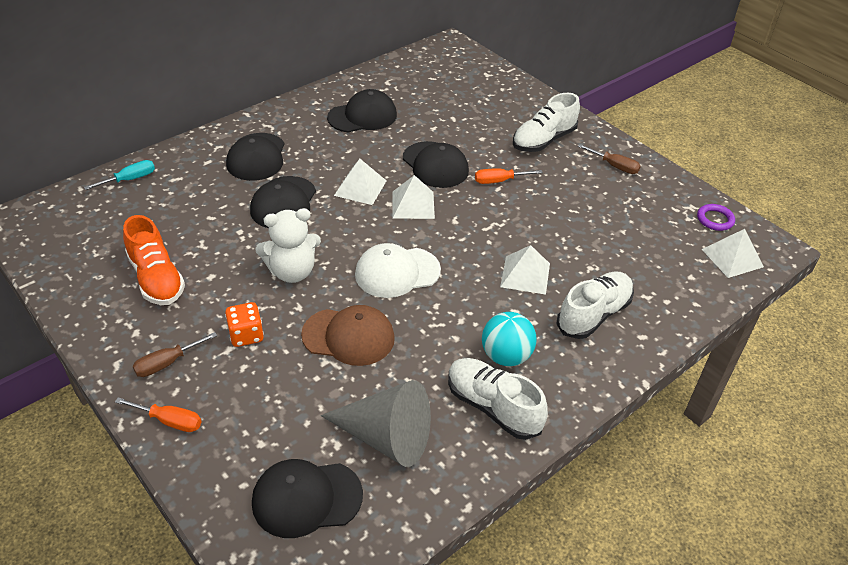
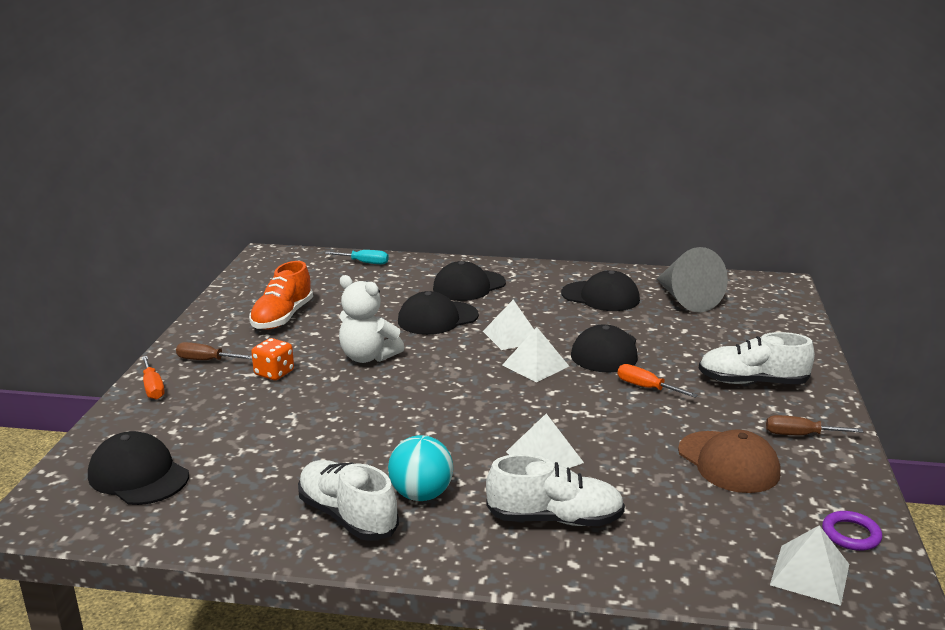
camera: 50 degrees right, 20 degrees down
brown cap [301,305,395,366] -> brown cap moved to [678,429,781,493]
grey cone [321,380,431,467] -> grey cone moved to [657,247,728,313]
white cap [355,243,441,298] -> none
white shoe [448,358,548,440] -> white shoe turned 45 degrees counterclockwise [298,460,399,541]
brown screwdriver [578,144,641,174] -> brown screwdriver turned 105 degrees clockwise [766,415,863,435]

